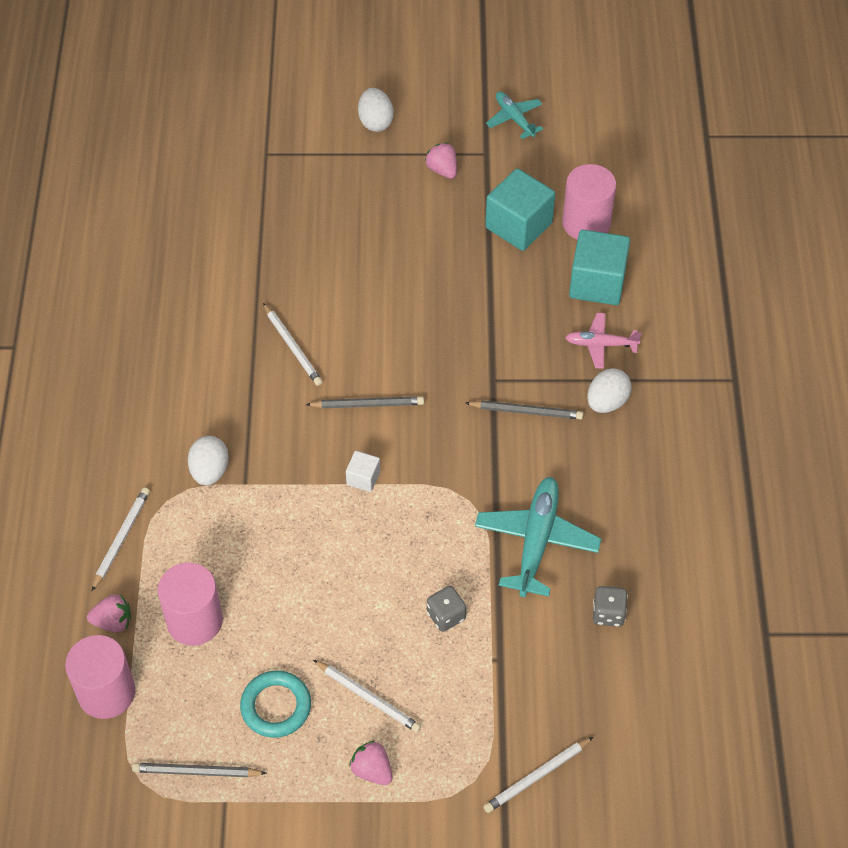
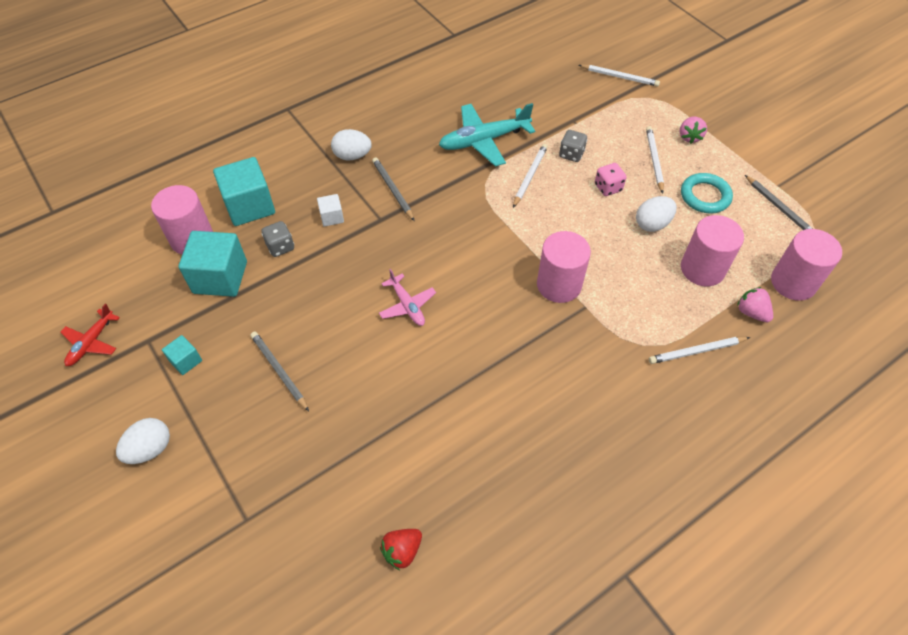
camera: 125 degrees left, 0 degrees up
white egg [188,436,229,486] -> white egg moved to [636,196,677,232]
white pencil [263,303,323,386] -> white pencil moved to [513,144,548,208]
grey pencil [306,397,424,408] -> grey pencil moved to [250,332,309,411]
white cube [346,451,380,492] -> white cube moved to [317,194,344,227]
pink strawberry [425,143,457,179] -> turquoise cube [162,335,202,375]
turquoise plane [486,92,543,139] -> red plane [60,304,120,366]
pink plane [565,313,642,369] -> pink plane moved to [379,269,436,326]
grey dice [593,586,628,627] -> grey dice moved to [262,221,294,257]
none -> red strawberry [380,529,422,570]
none -> pink cylinder [537,231,591,303]
none -> pink dice [595,163,627,196]

